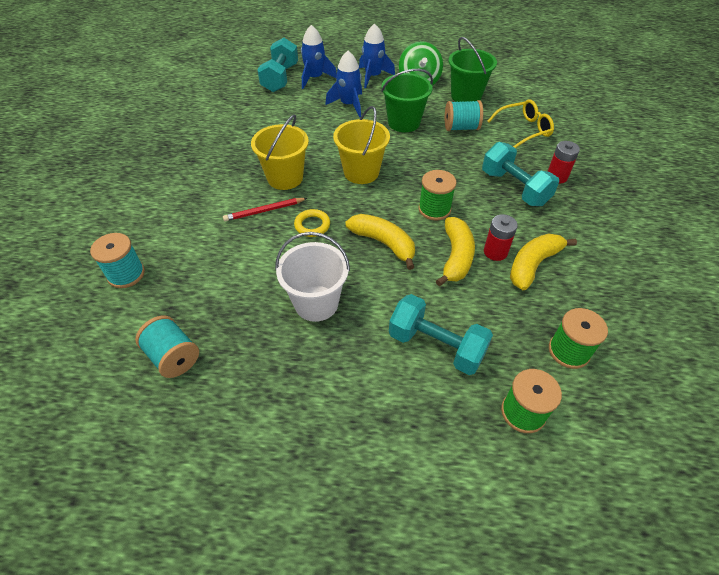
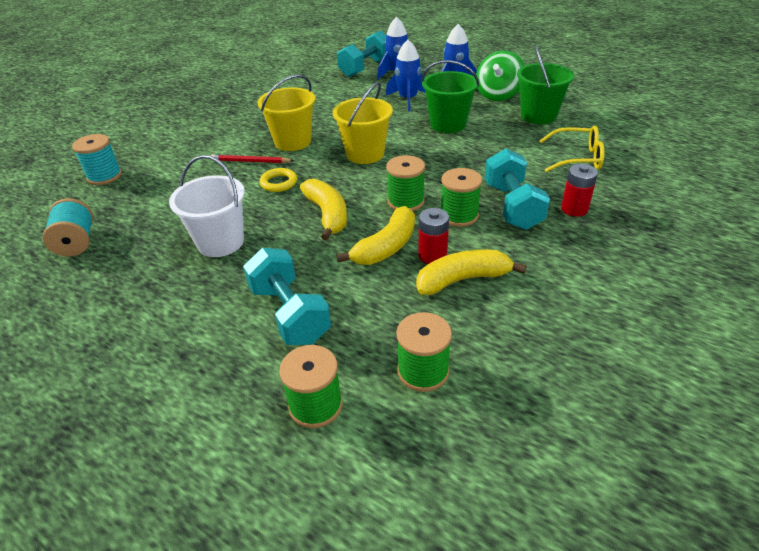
camera: 30 degrees right, 10 degrees down
turquoise spool [445,100,483,131] -> none
none -> green spool [441,168,482,227]

